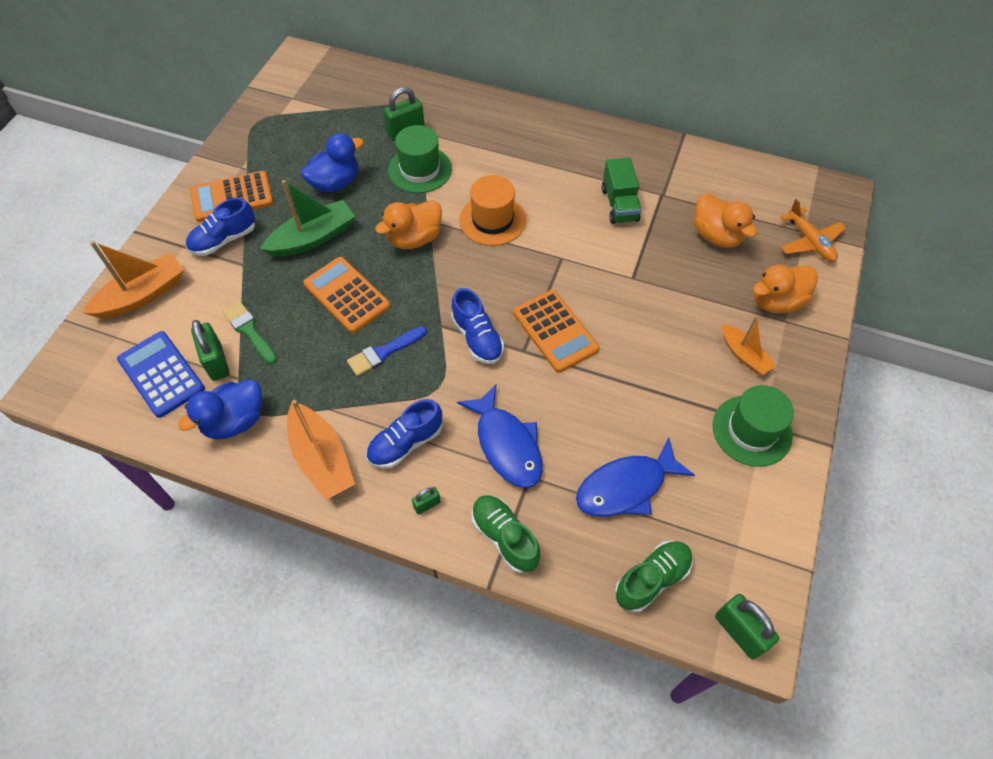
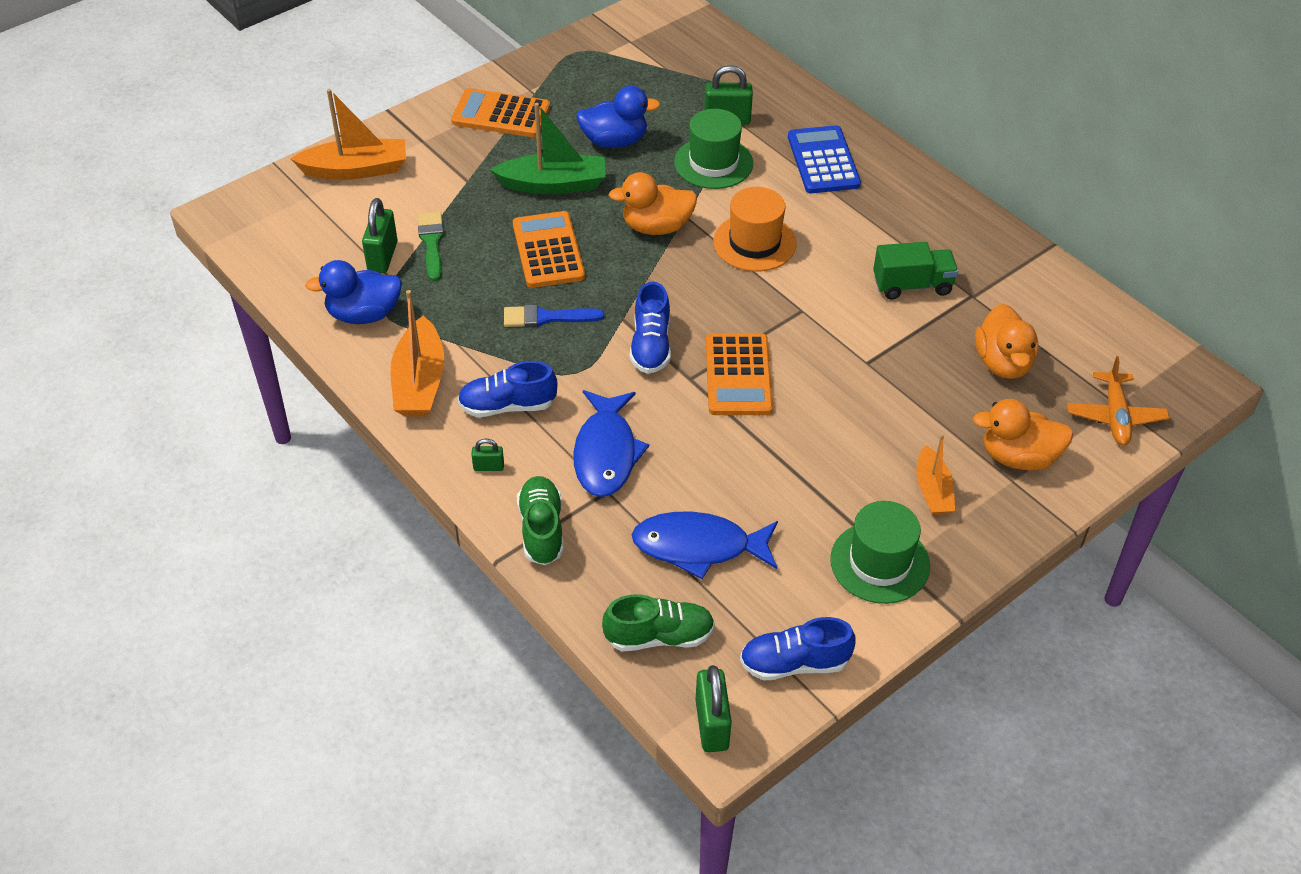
camera: 30 degrees right, 10 degrees down
blue calculator [117,331,205,418] -> blue calculator moved to [788,125,861,193]
blue shoe [186,198,255,256] -> blue shoe moved to [740,617,856,680]
green truck [602,157,642,224] -> green truck turned 120 degrees counterclockwise [873,242,959,300]

